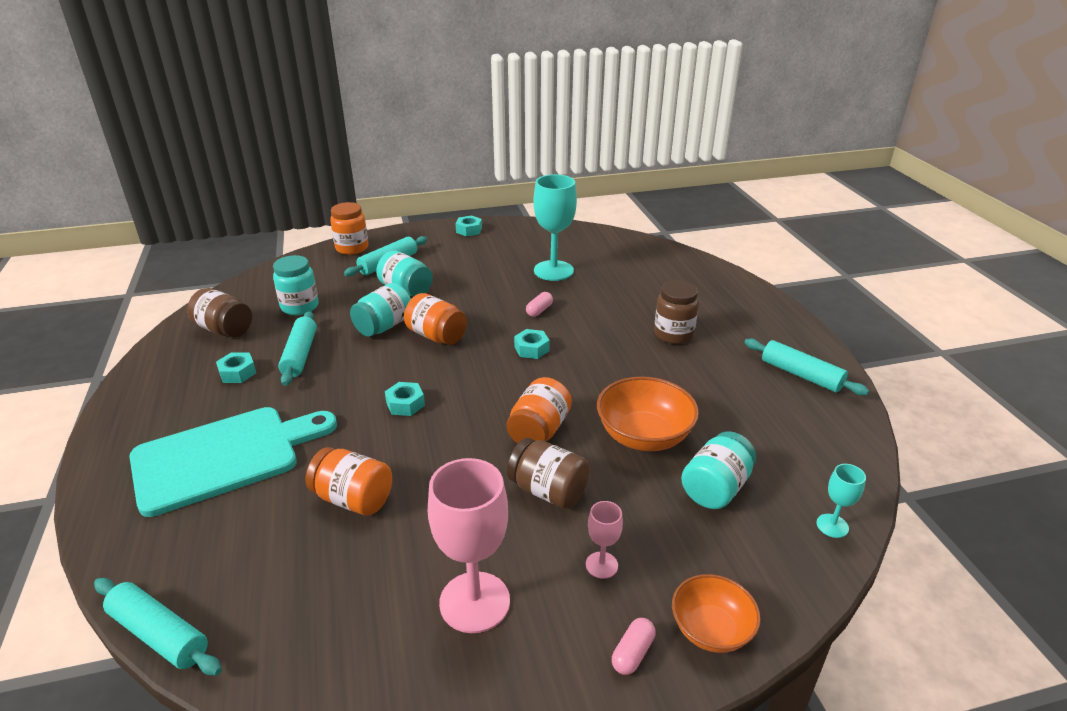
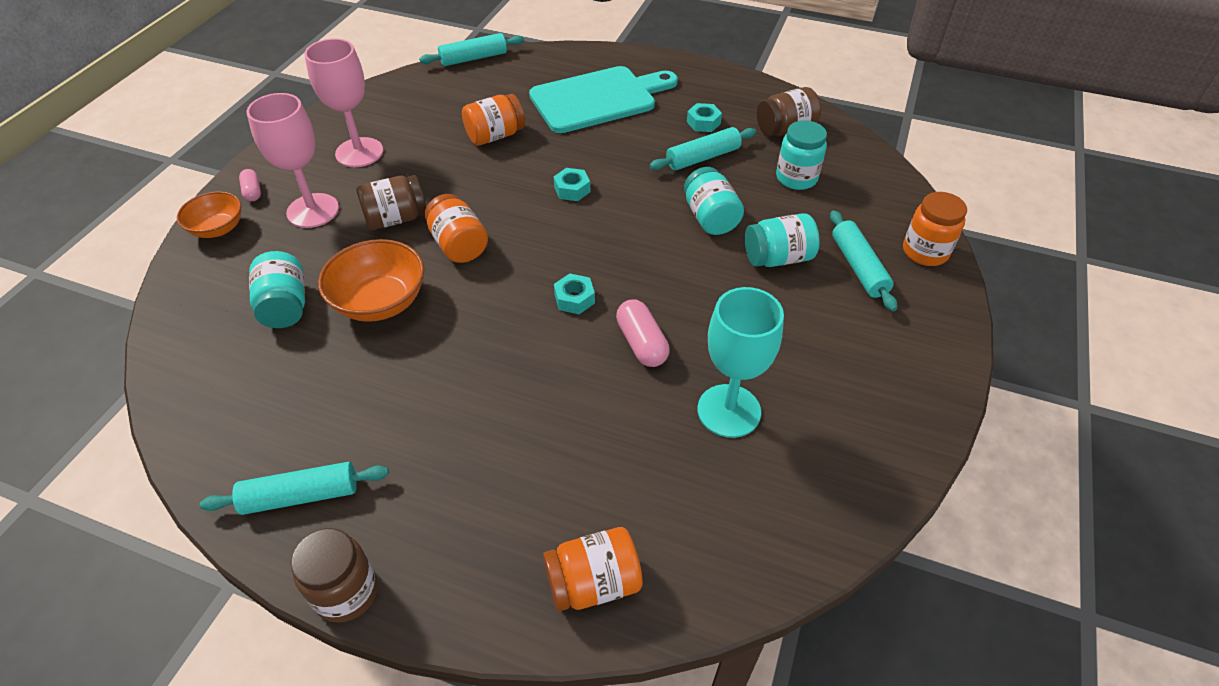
camera: 125 degrees right, 15 degrees up
turquoise cutting board [129,407,337,517] -> turquoise cutting board turned 120 degrees counterclockwise [529,66,678,133]
turquoise rolling pin [278,311,317,386] -> turquoise rolling pin turned 60 degrees counterclockwise [649,127,756,170]
orange jar [404,293,467,345] -> orange jar moved to [543,527,643,611]
turquoise nut [455,215,482,237] -> none
pink capsule [526,292,553,317] -> pink capsule [616,299,670,367], size x1.61
pink goblet [586,501,623,579] -> pink goblet [247,93,339,228], size x2.07
brown jar [654,280,699,344] -> brown jar moved to [291,528,378,623]
turquoise goblet [816,464,866,538] -> none

